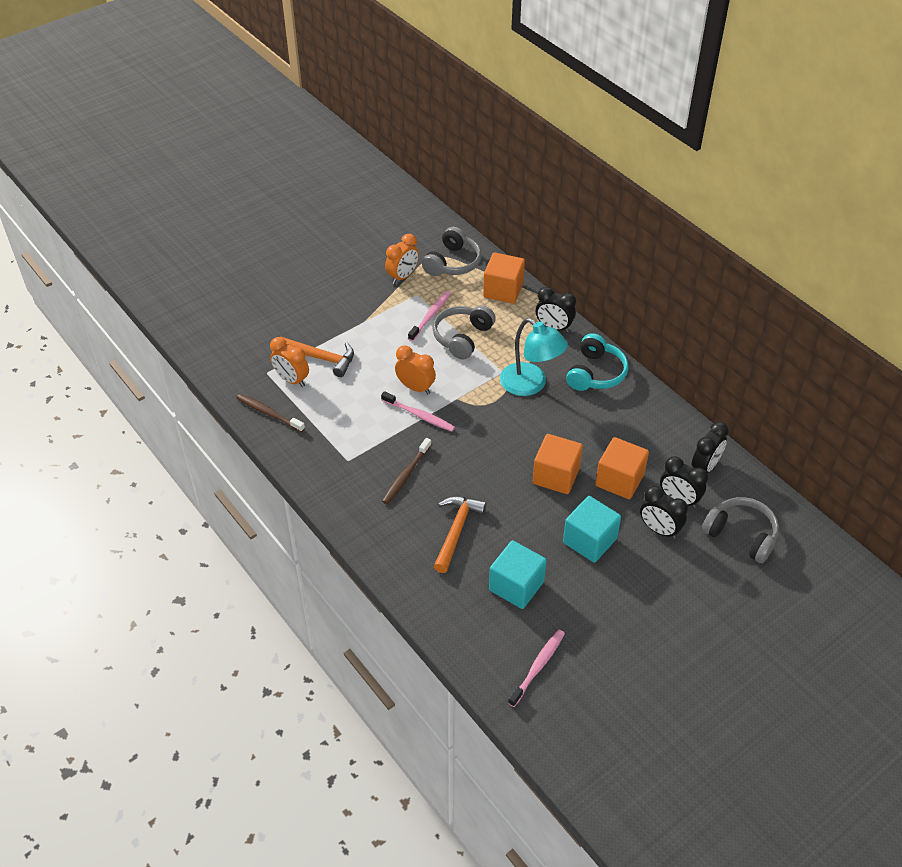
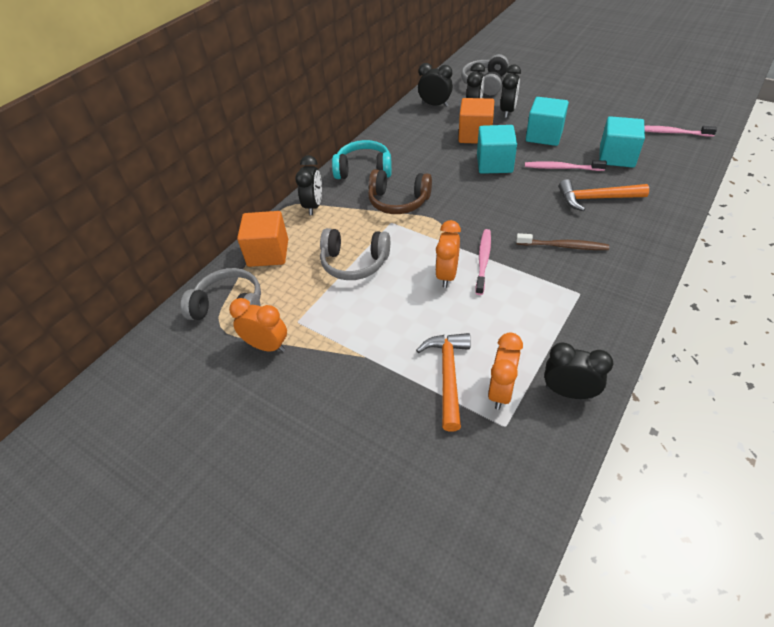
camera: 105 degrees left, 0 degrees up
brown toothbrush [236,394,305,432] -> black clock [544,343,613,399]
pink toothbrush [408,291,451,341] -> pink toothbrush moved to [525,160,607,171]
turquoise lamp [500,318,568,396] -> brown headphones [368,169,432,214]
orange cube [533,434,583,494] -> turquoise cube [477,125,517,174]

